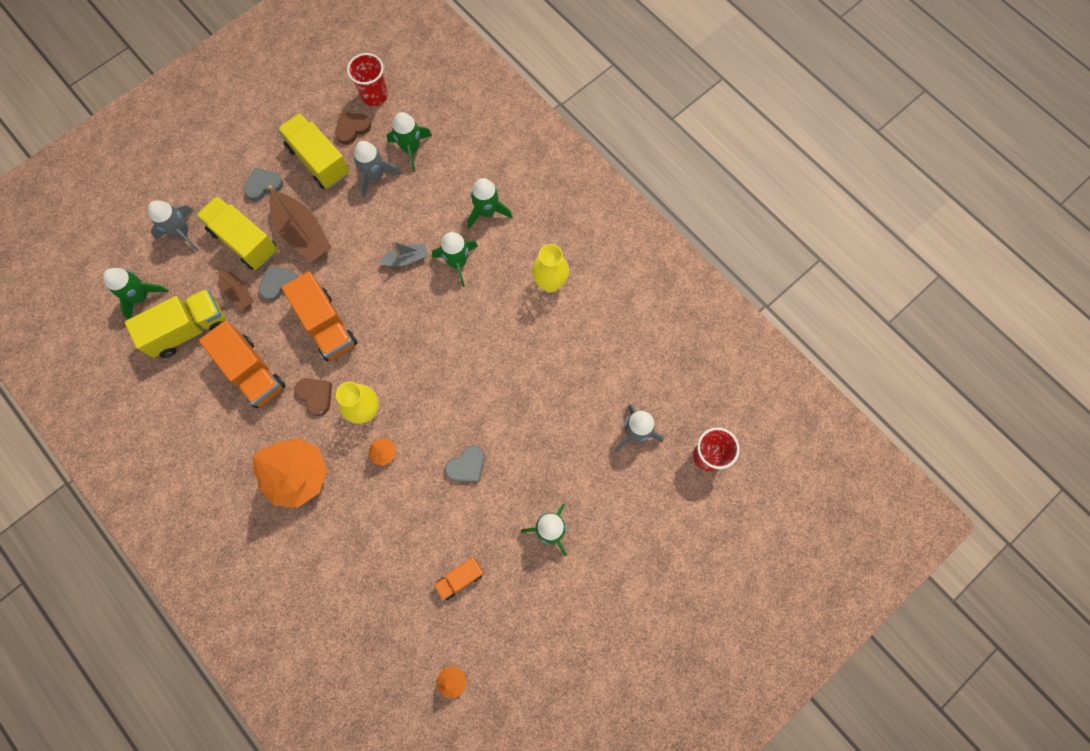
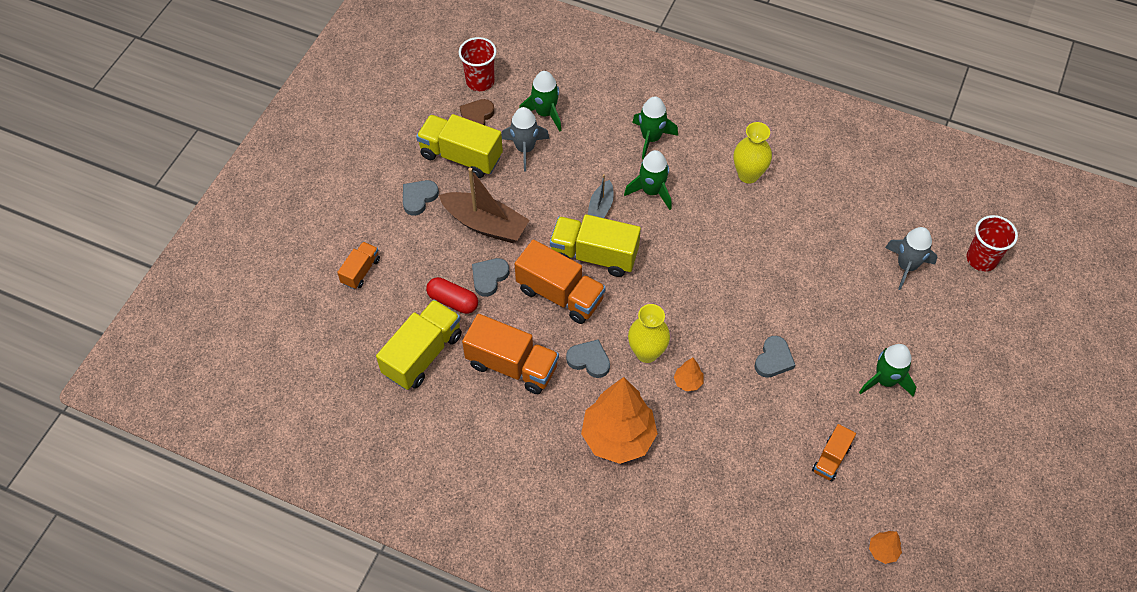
camera: 25 degrees left, 15 degrees down
green rocket [103,268,169,320] -> none
grey rocket [148,201,199,251] -> orange truck [337,242,380,289]
yellow truck [196,196,277,270] -> yellow truck moved to [550,214,641,277]
brown boat [216,270,253,309] -> red capsule [426,277,478,314]
brown heart [295,378,332,416] -> grey heart [566,339,610,378]
grey boat [379,241,428,267] -> grey boat turned 150 degrees clockwise [588,174,614,218]

